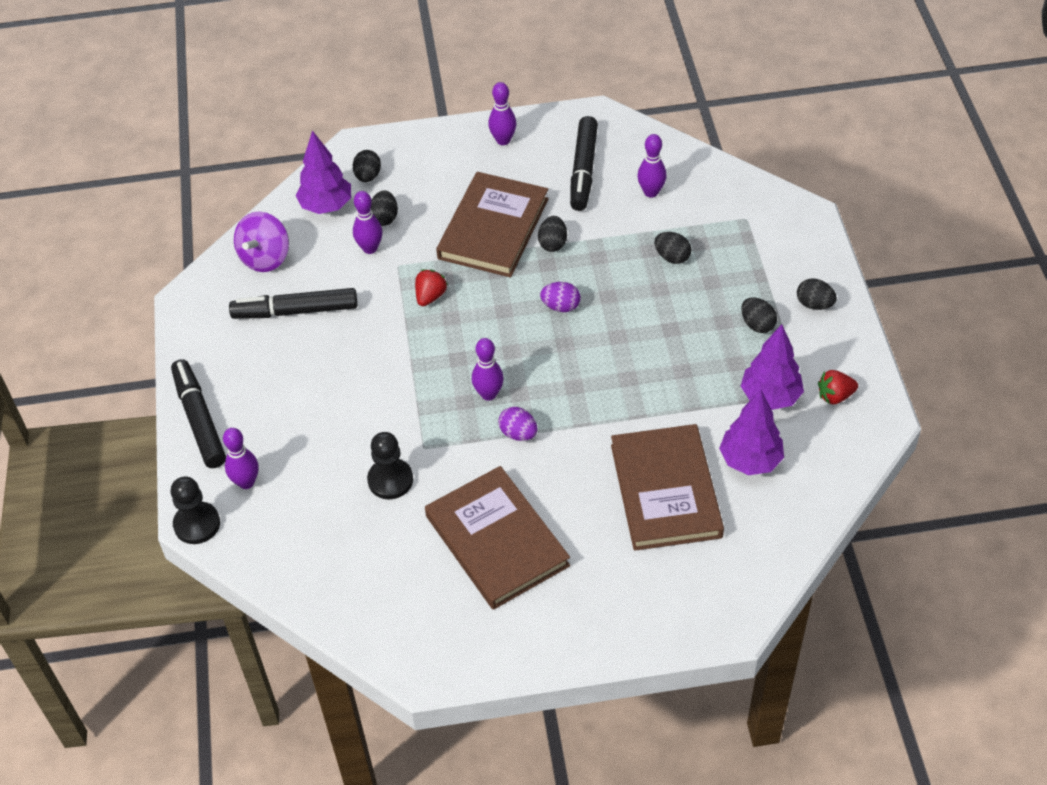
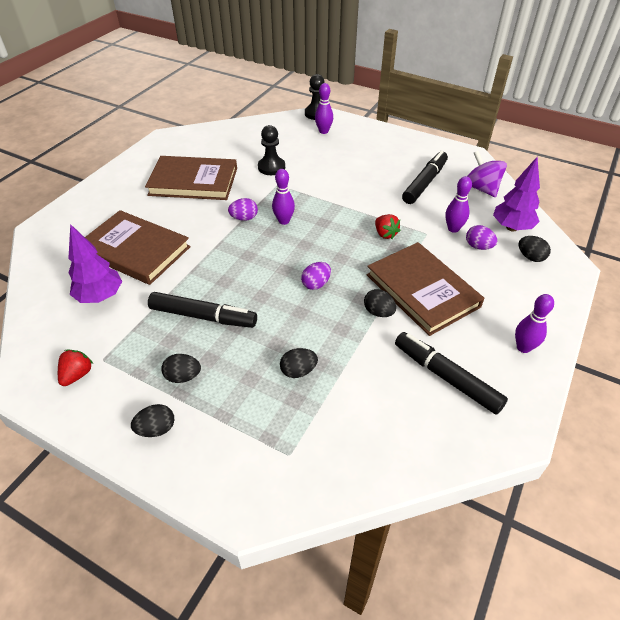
camera: 125 degrees right, 5 degrees down
black marker [171,359,226,468] -> black marker moved to [148,292,257,328]
black egg [371,190,398,226] -> purple egg [466,225,497,250]
purple bowling pin [637,134,667,198] -> none
purple tree [741,324,804,410] -> none

